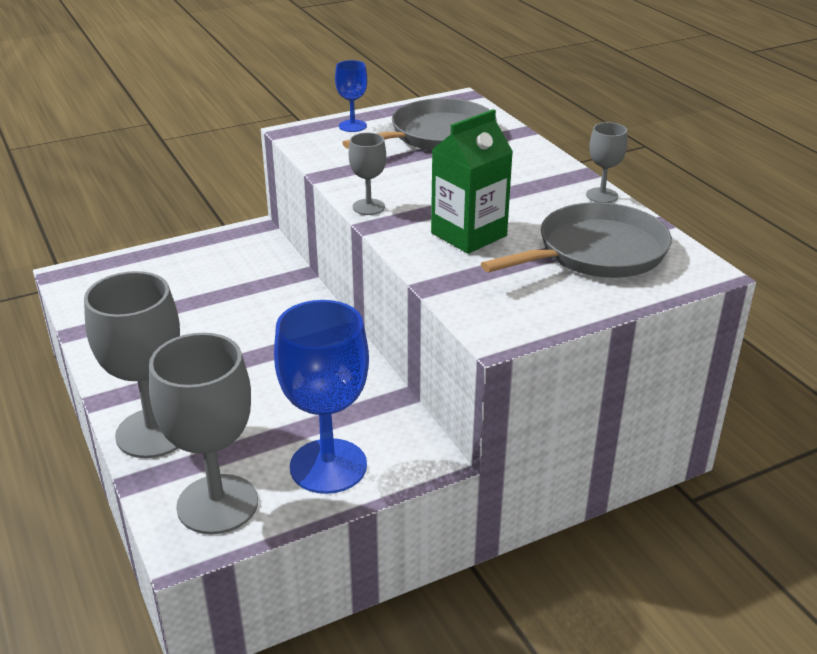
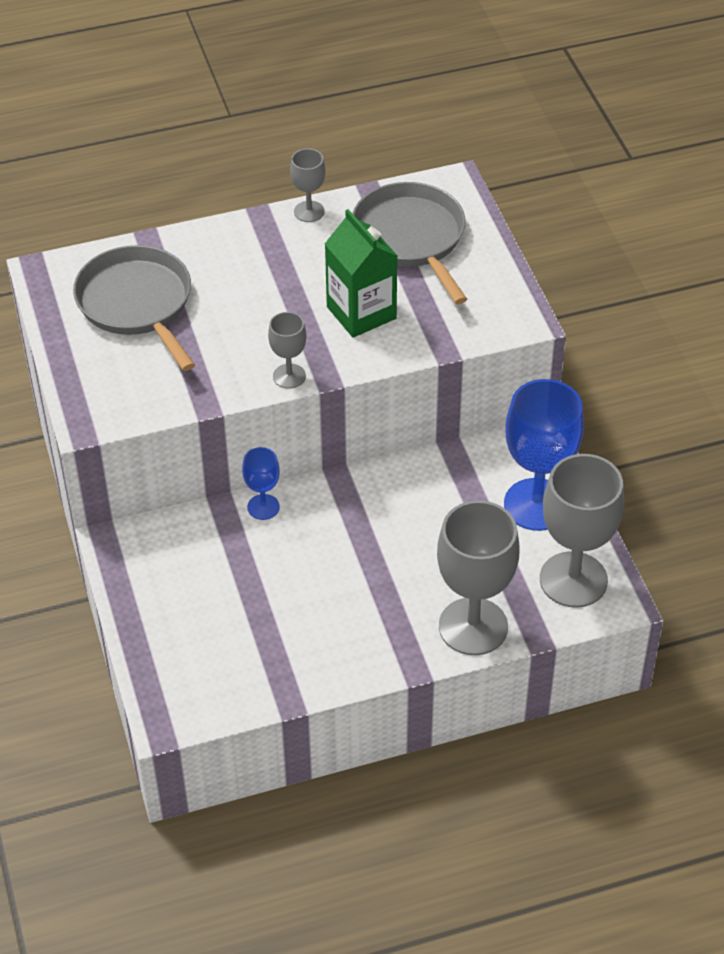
camera: 80 degrees left, 15 degrees up
blue goblet [335,60,367,132] -> blue goblet moved to [242,447,280,520]

